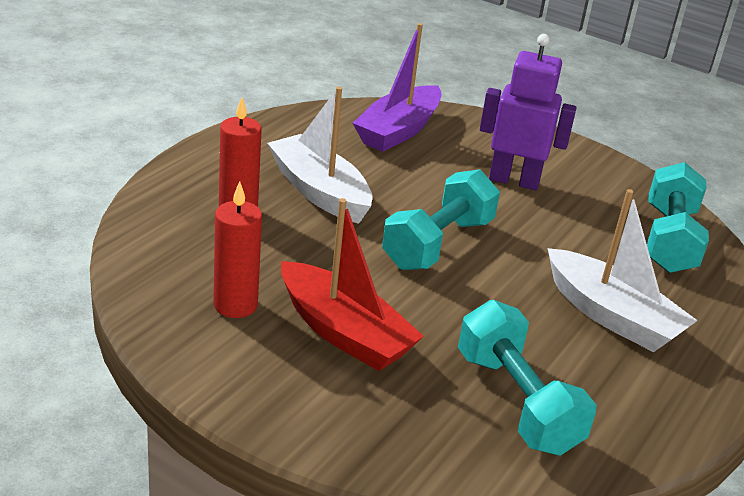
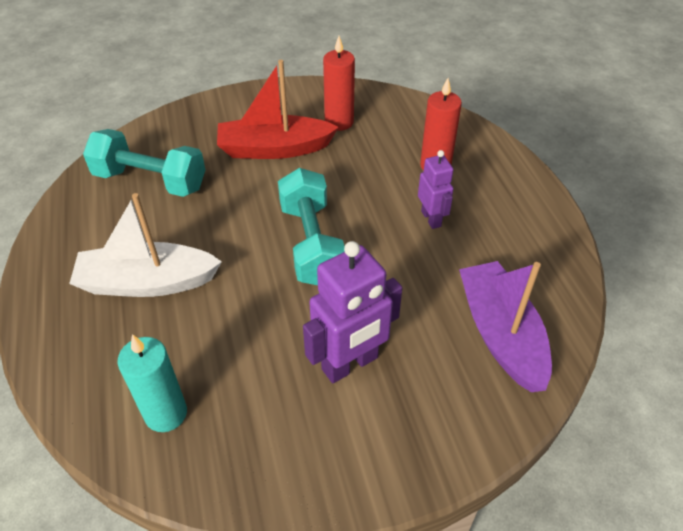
camera: 135 degrees right, 15 degrees up
white boat [267,87,373,224] -> purple robot [418,150,453,229]
turquoise dumbbell [647,162,709,273] -> turquoise candle [117,334,187,432]

